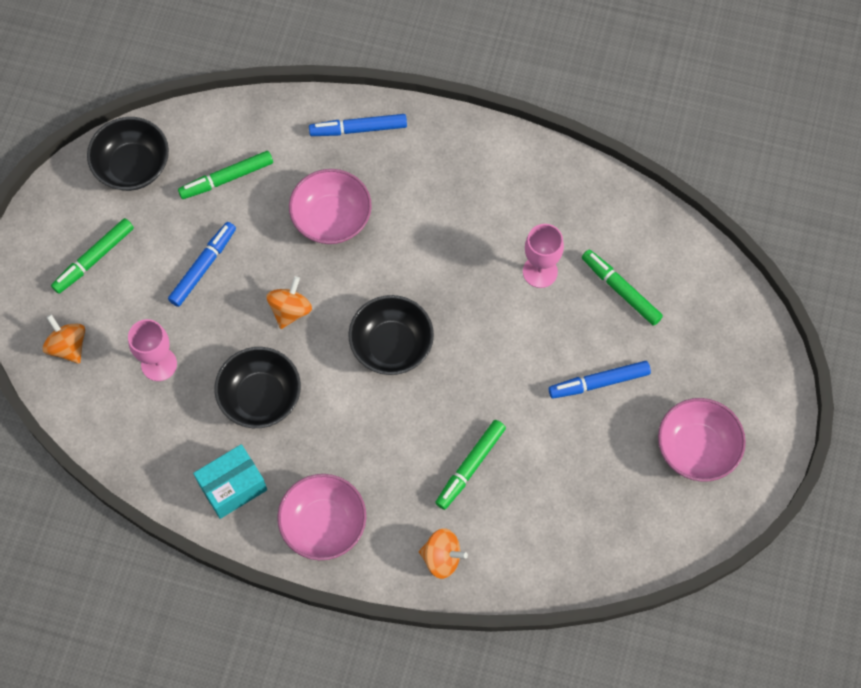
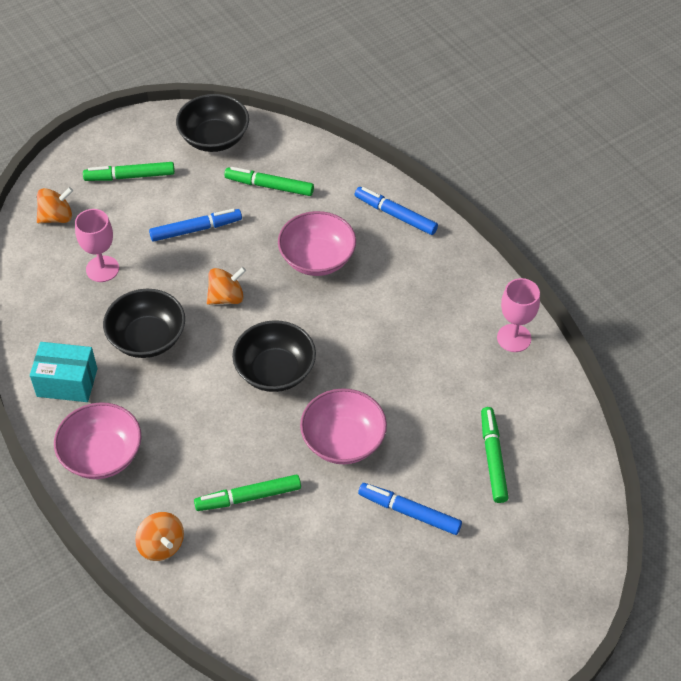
camera: 40 degrees right, 15 degrees down
orange spinning top [42,314,85,364] -> orange spinning top turned 60 degrees clockwise [37,187,73,223]
pink goblet [523,224,564,288] -> pink goblet moved to [497,278,540,352]
pink bowl [658,398,746,482] -> pink bowl moved to [300,388,387,464]

